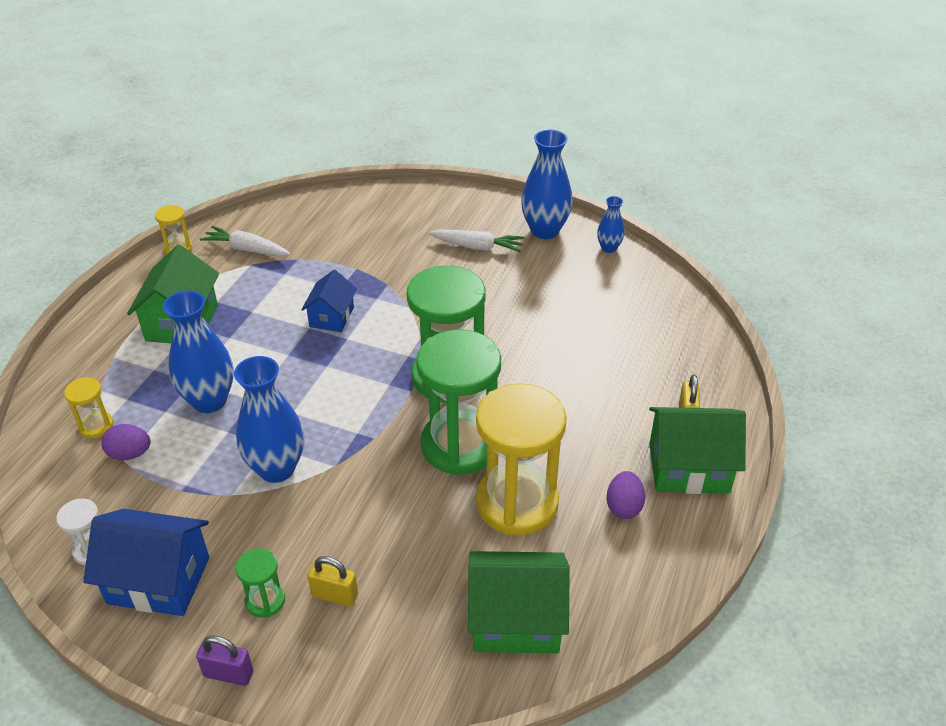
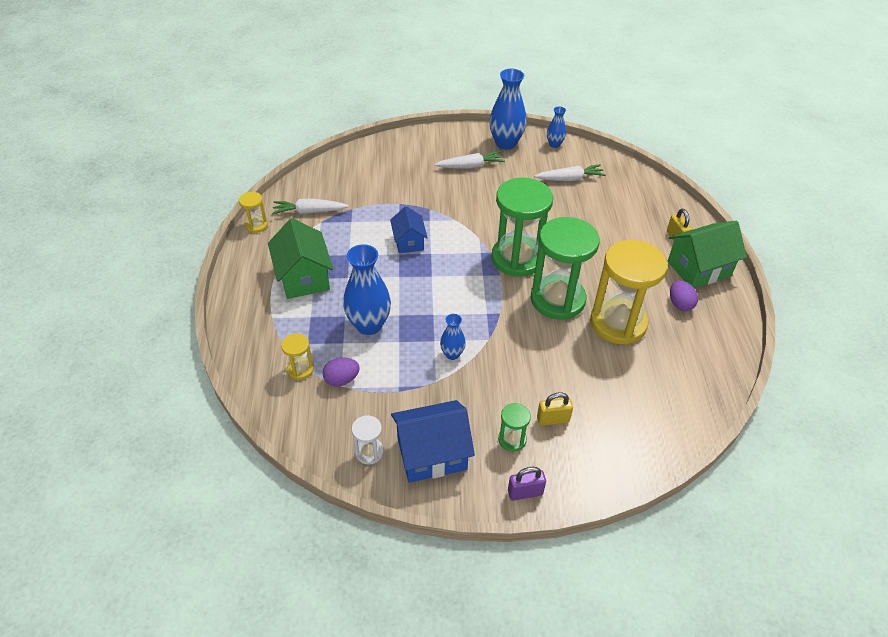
camera: 25 degrees left, 5 degrees up
blue vase [234,356,304,483] -> blue vase [440,314,466,360], size x0.53
green house [468,551,570,653] -> none
none -> white carrot [534,164,606,181]

